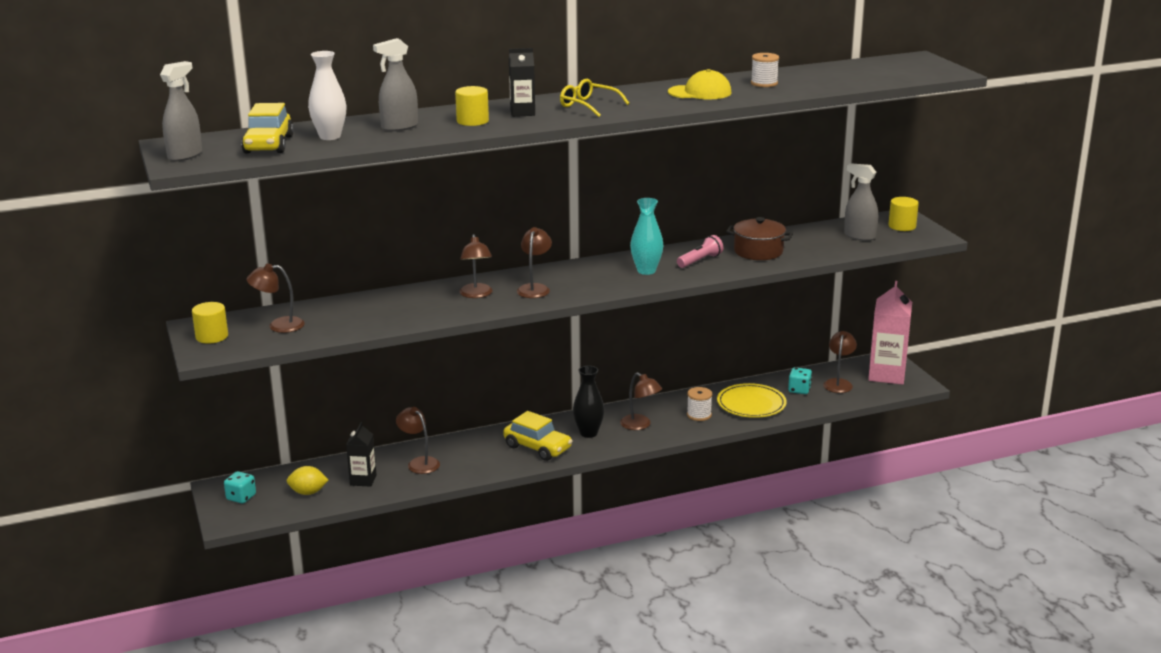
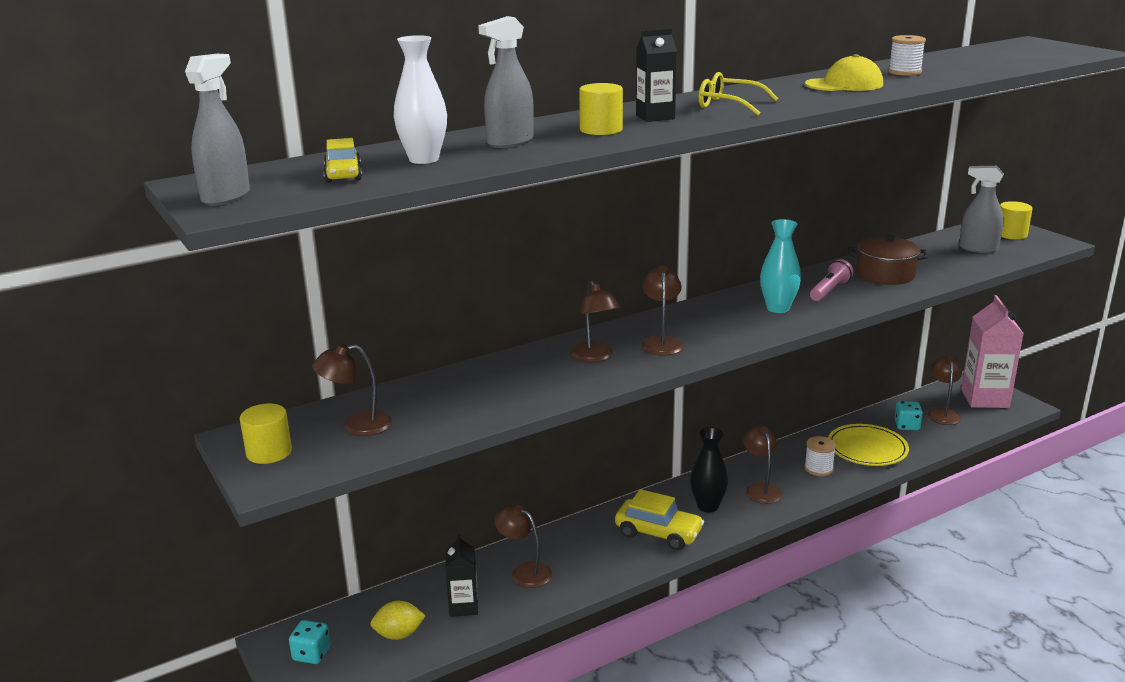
camera: 10 degrees left, 0 degrees up
yellow car [241,103,294,154] -> yellow car [323,138,362,183], size x0.61
brown lamp [620,373,662,430] -> brown lamp turned 135 degrees counterclockwise [743,426,782,504]

